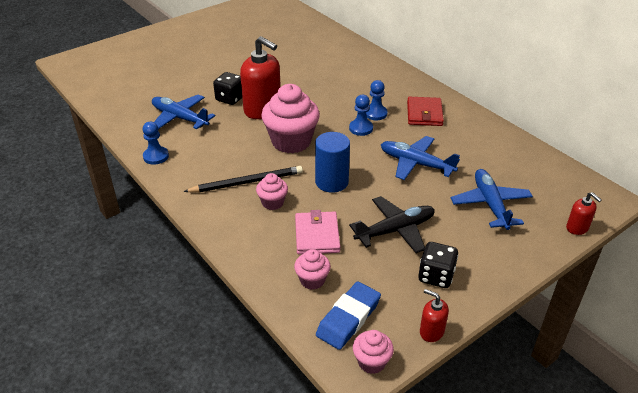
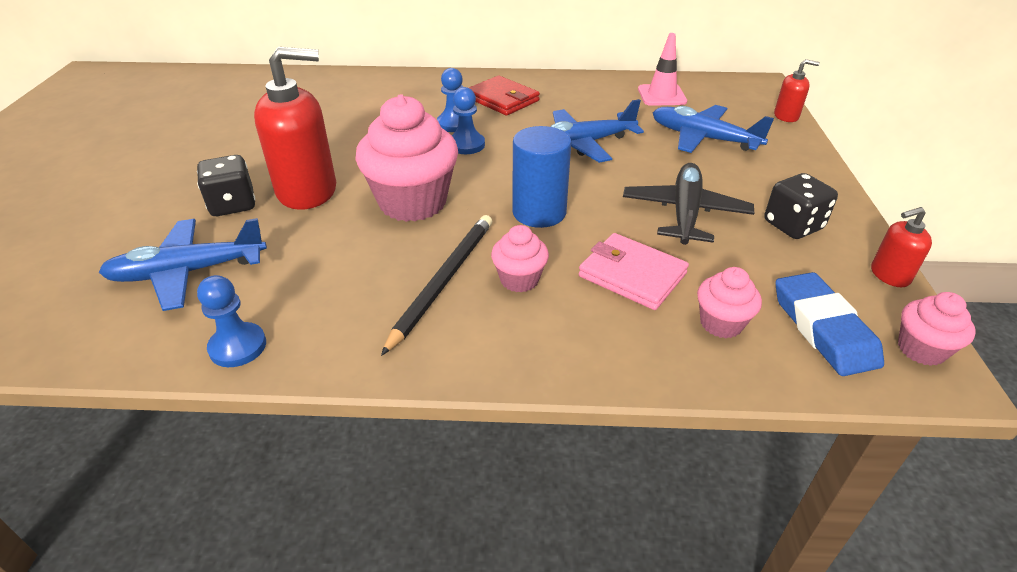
camera: 50 degrees left, 0 degrees up
none -> pink traffic cone [638,33,687,106]

